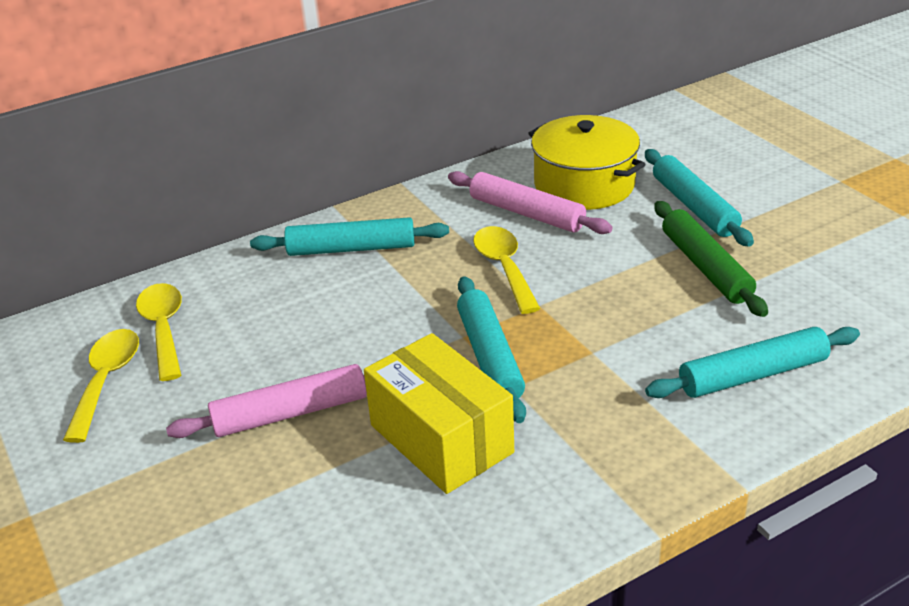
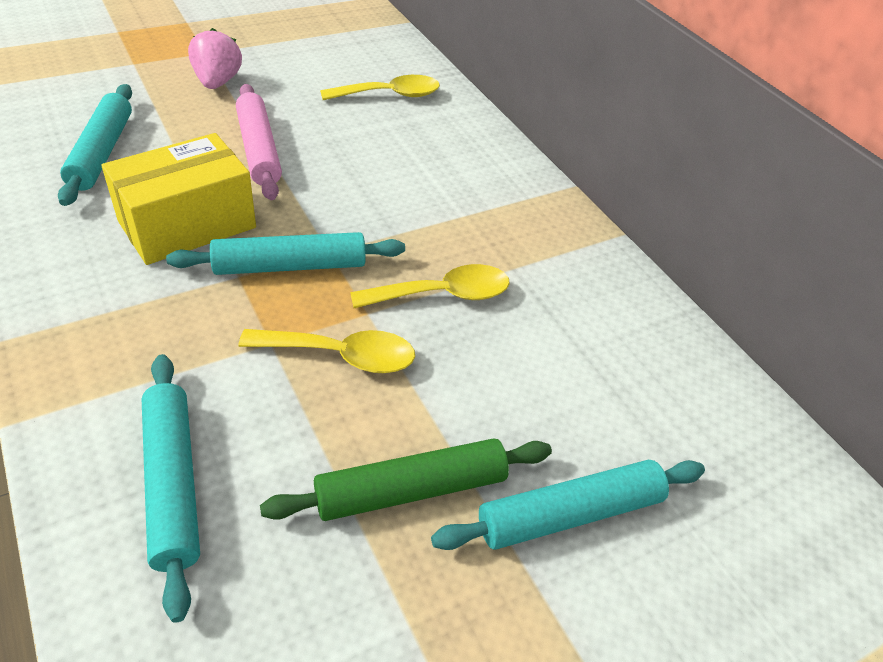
camera: 85 degrees right, 10 degrees up
yellow spoon [63,329,139,443] -> yellow spoon moved to [239,329,415,373]
turquoise rolling pin [250,217,449,256] -> turquoise rolling pin moved to [58,84,132,206]
pink rolling pin [448,171,613,234] -> none
yellow pot [528,115,646,210] -> none
none -> pink strawberry [188,28,242,89]

